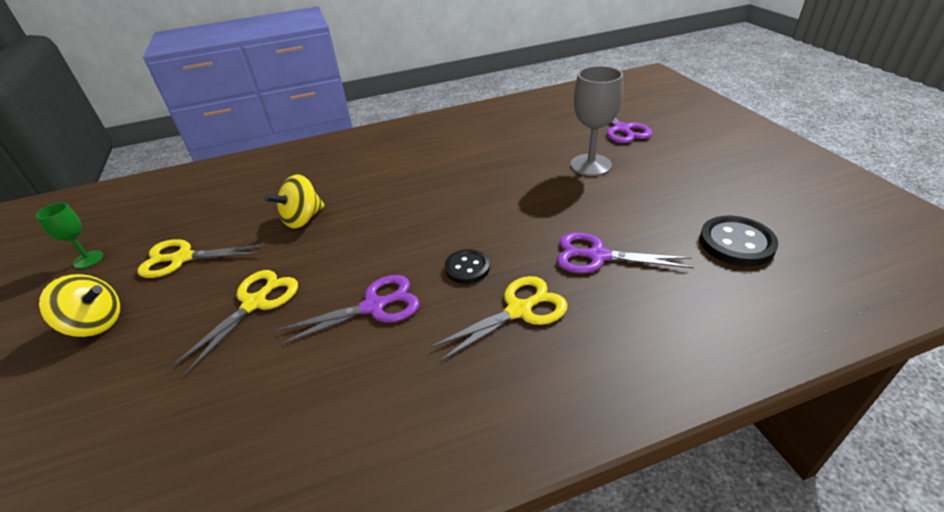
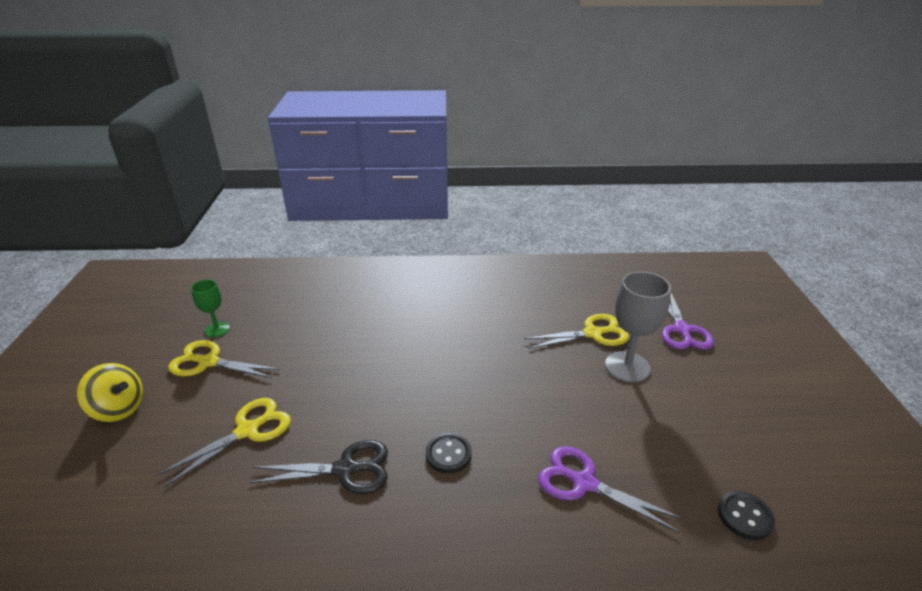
camera: 15 degrees right, 5 degrees down
green goblet [36,203,103,269] -> green goblet moved to [191,280,230,337]
yellow spinning top [264,175,325,228] -> none
purple scissors [276,275,419,345] -> black scissors [249,440,388,494]
yellow scissors [430,276,568,362] -> yellow scissors moved to [524,314,629,349]
black button [700,216,778,266] -> black button [718,491,775,540], size x0.65

